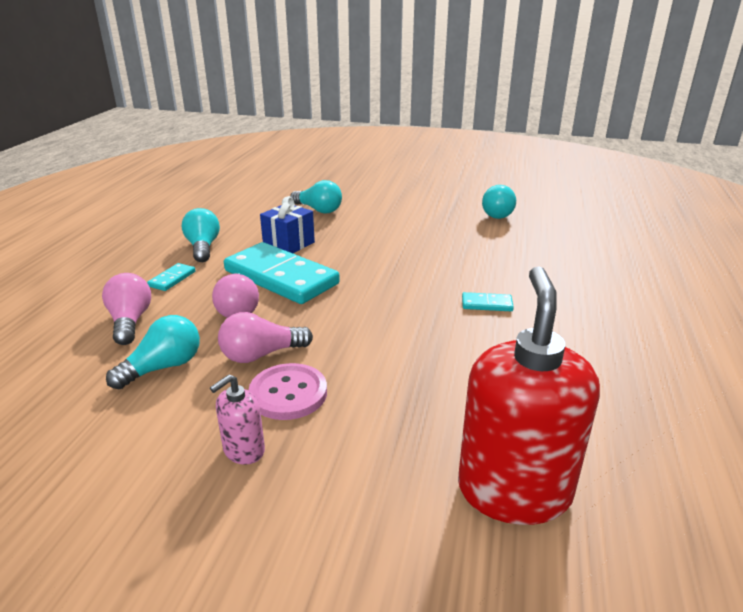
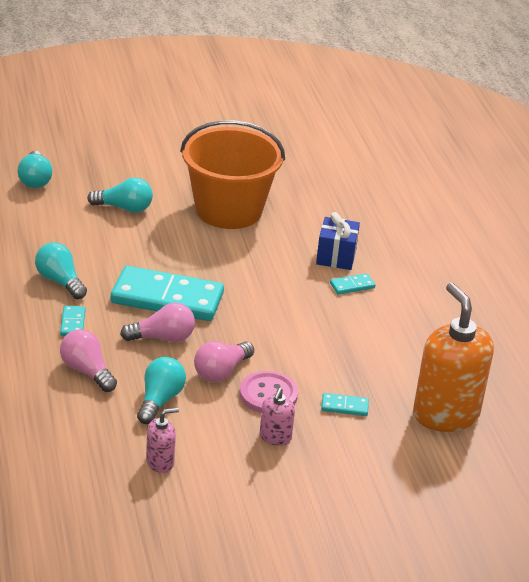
camera: 30 degrees left, 5 degrees up
pink light bulb [212,273,259,318] -> pink light bulb turned 60 degrees counterclockwise [120,302,195,342]
blue gift [260,196,315,253] -> blue gift moved to [316,212,360,270]
red soap dispenser [458,266,600,525] -> orange soap dispenser [413,283,494,432]
turquoise light bulb [482,185,516,219] -> turquoise light bulb moved to [17,151,53,188]
none -> pink soap dispenser [146,408,179,473]
none -> orange bucket [180,120,285,229]
none -> turquoise domino [321,393,369,416]

